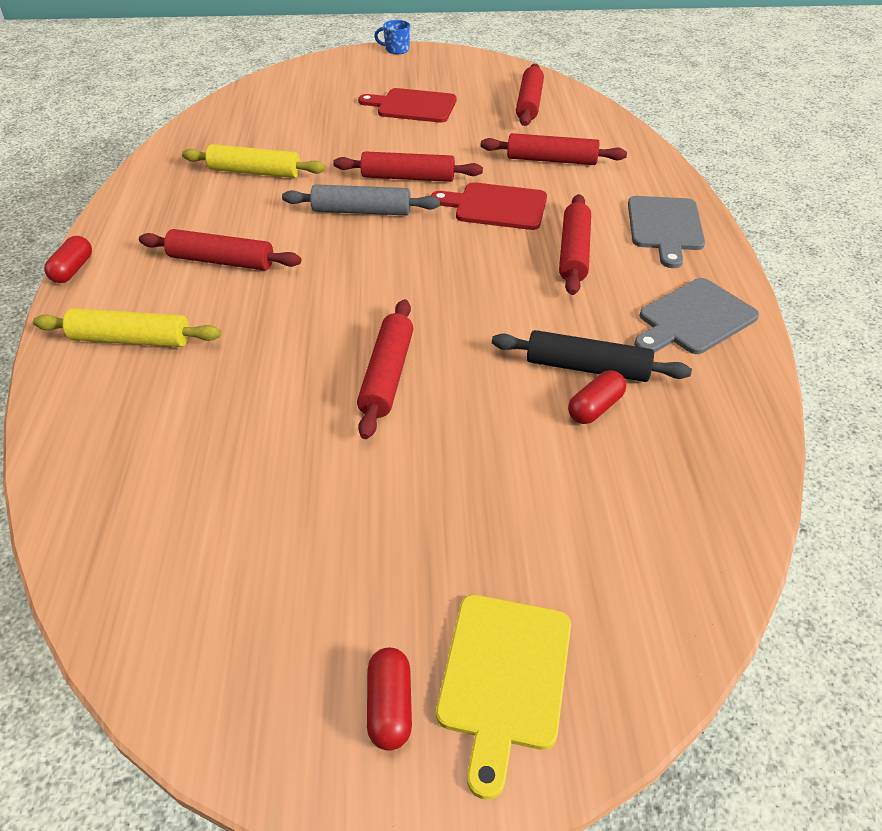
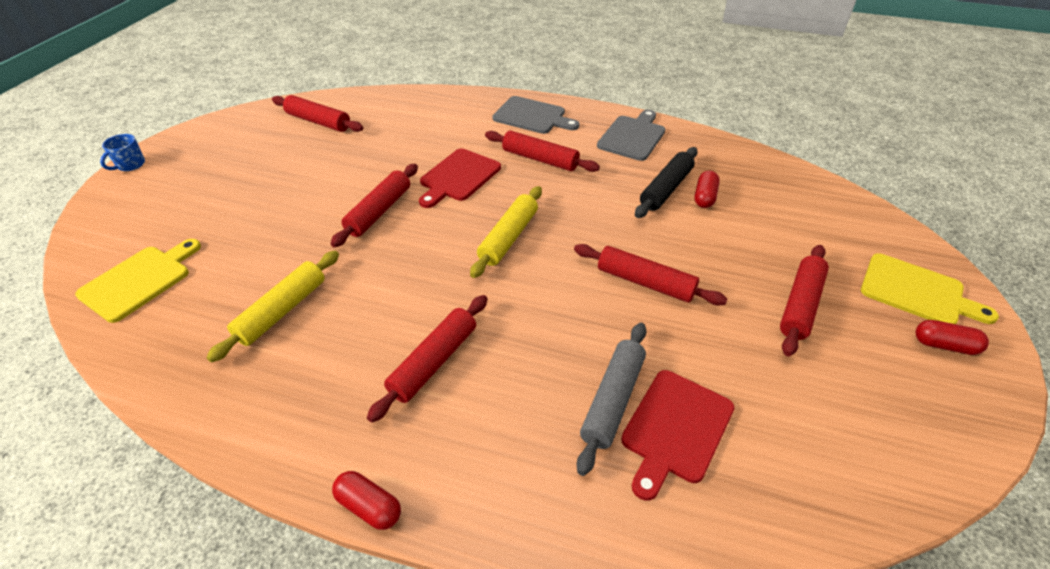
camera: 70 degrees left, 0 degrees up
yellow rolling pin [33,308,221,347] -> yellow rolling pin moved to [470,186,542,278]
grey rolling pin [282,184,440,215] -> grey rolling pin moved to [577,323,647,476]
red cutting board [358,88,457,123] -> red cutting board moved to [621,370,735,501]
red rolling pin [480,133,627,165] -> red rolling pin moved to [780,245,829,356]
red capsule [568,370,626,424] -> red capsule turned 45 degrees clockwise [695,171,720,208]
grey cutting board [634,278,759,354] -> grey cutting board turned 135 degrees counterclockwise [597,110,665,161]
none -> yellow cutting board [75,239,201,323]

